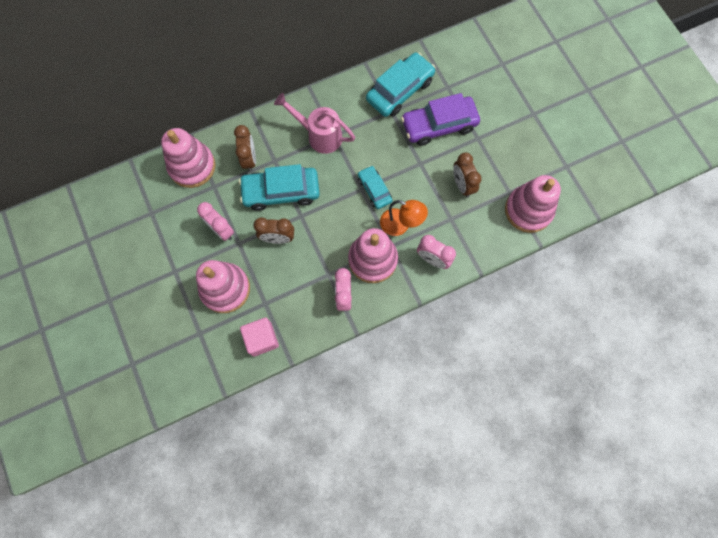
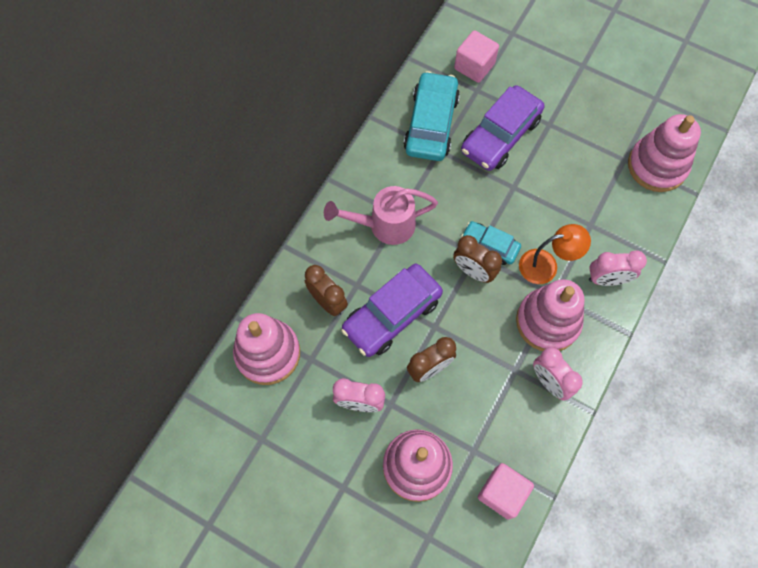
camera: 35 degrees left, 5 degrees down
turquoise car [239,164,320,211] -> purple car [341,264,443,357]
brown clock [453,153,481,197] -> brown clock moved to [453,235,502,283]
none -> pink cube [454,30,499,83]

